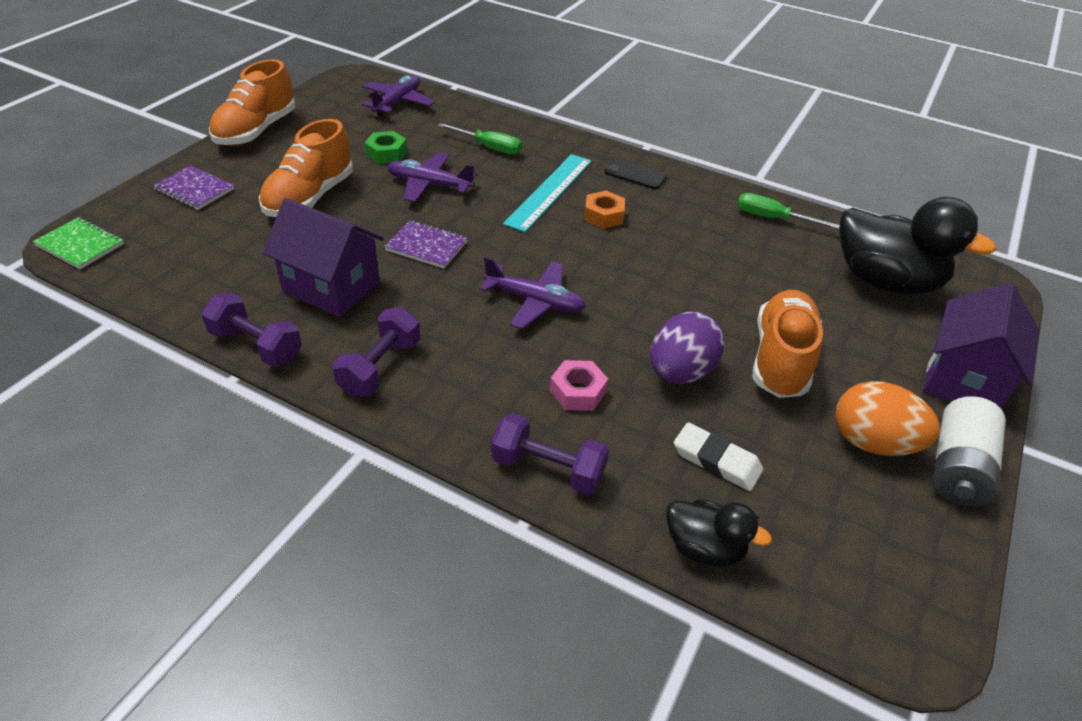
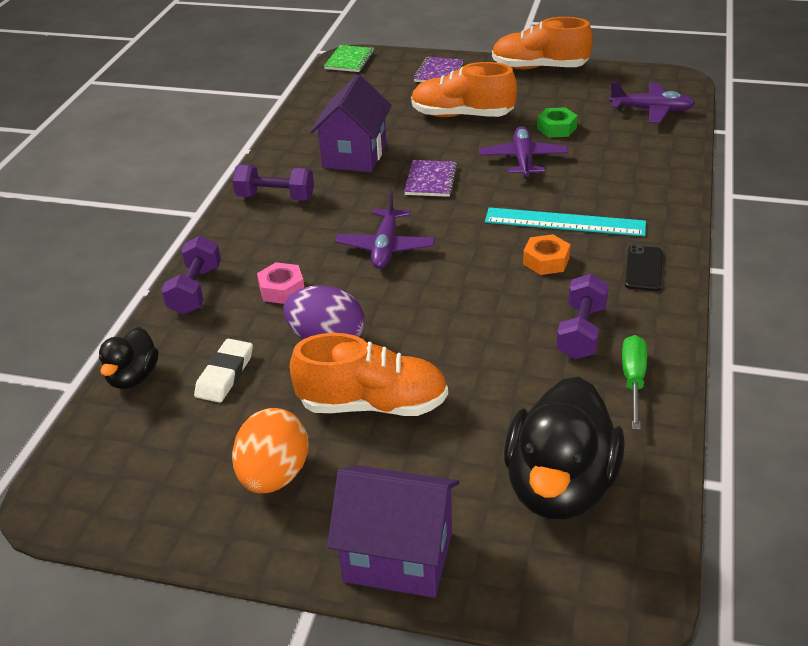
camera: 80 degrees right, 5 degrees down
purple dumbbell [202,293,302,367] -> purple dumbbell moved to [556,274,609,359]
green screwdriver [437,123,522,155] -> none
white battery [932,396,1006,507] -> none

